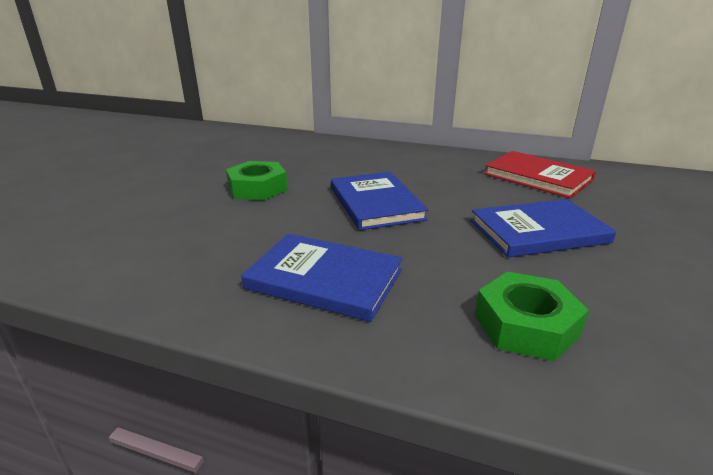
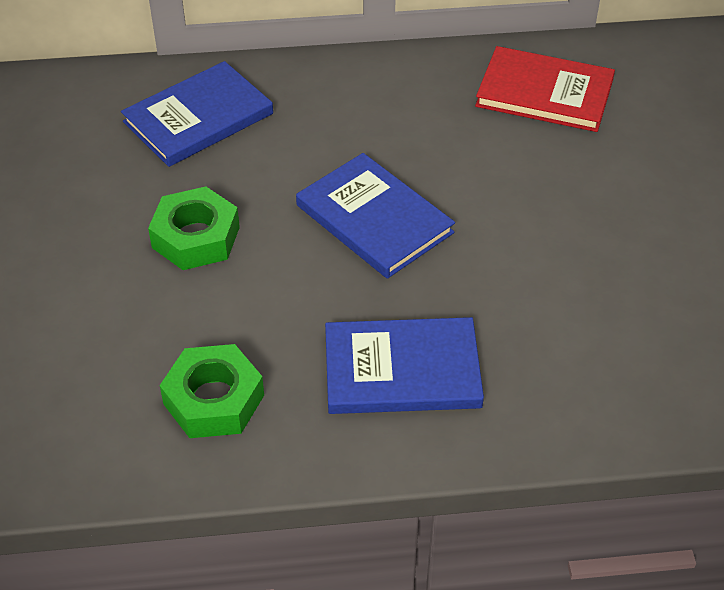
camera: 25 degrees left, 20 degrees up
blue book [470,199,616,258] -> blue book moved to [121,61,273,167]
green nut [475,272,589,361] -> green nut moved to [160,344,264,438]

